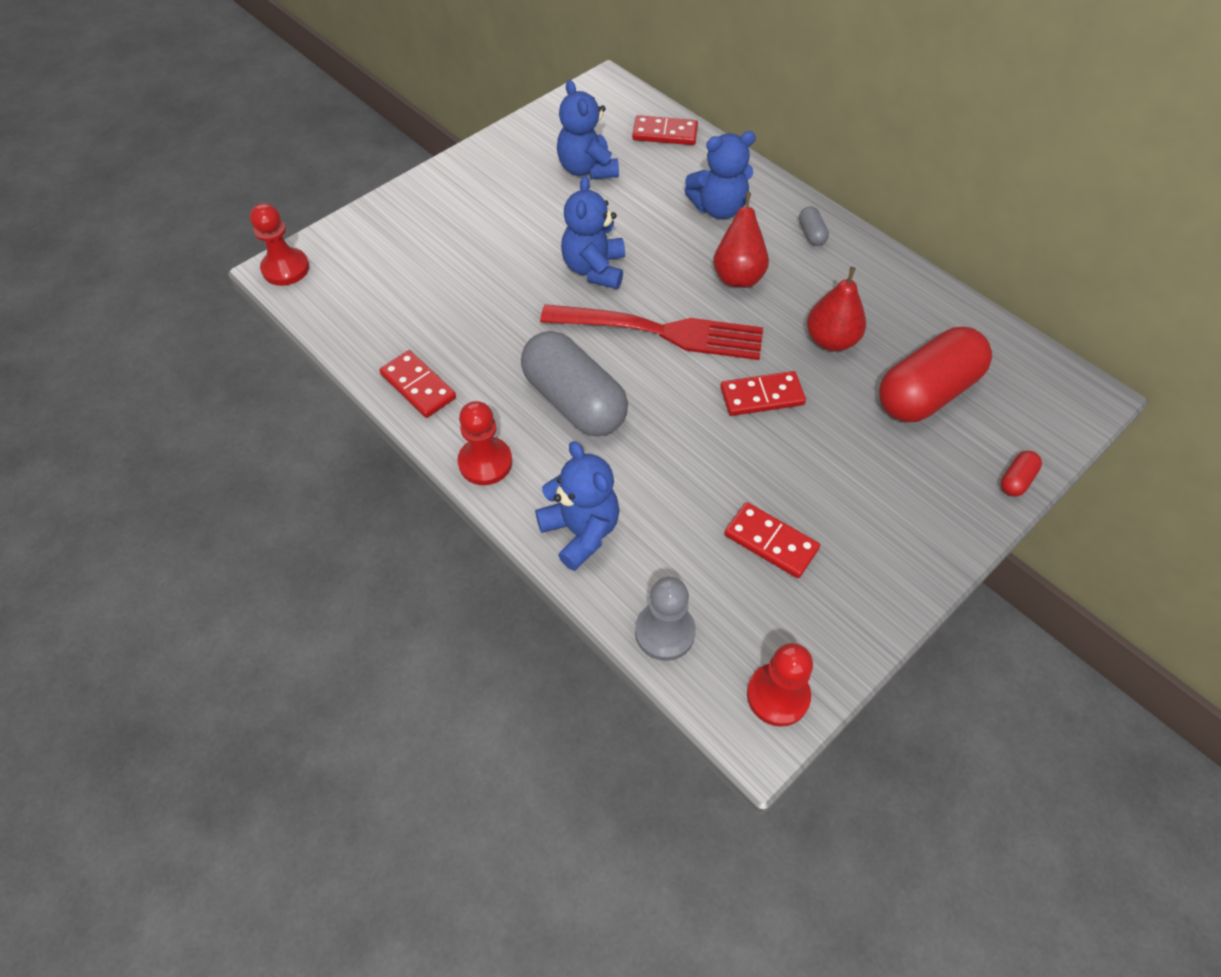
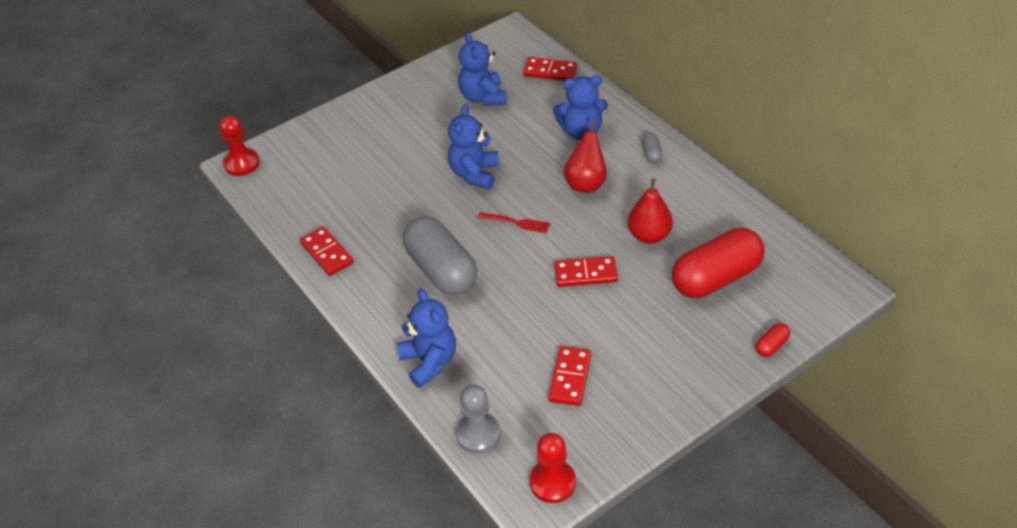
camera: 10 degrees right, 10 degrees down
red pawn [458,401,512,485] -> none
red fork [540,304,763,360] -> red fork [478,213,550,233], size x0.42
red domino [724,502,820,578] -> red domino turned 60 degrees clockwise [548,346,591,406]

